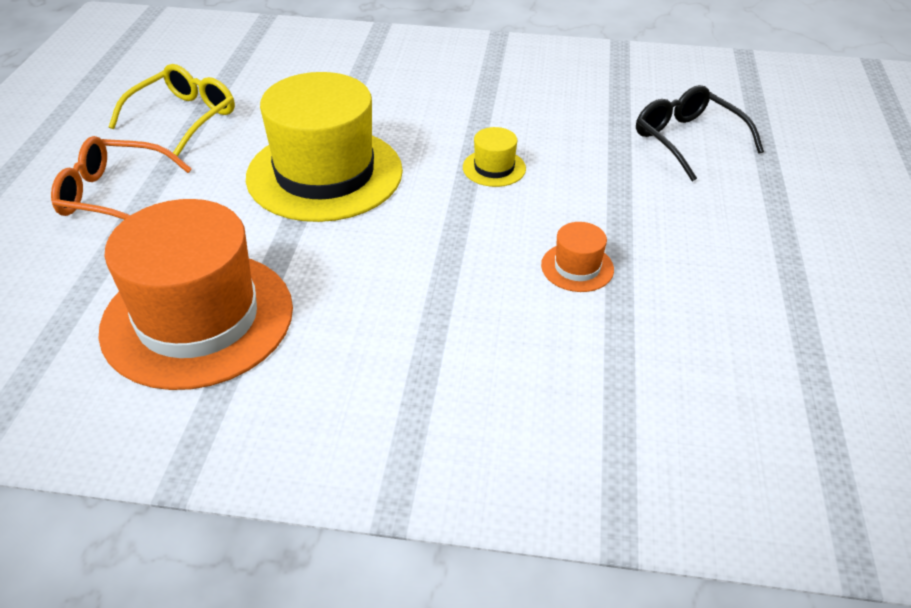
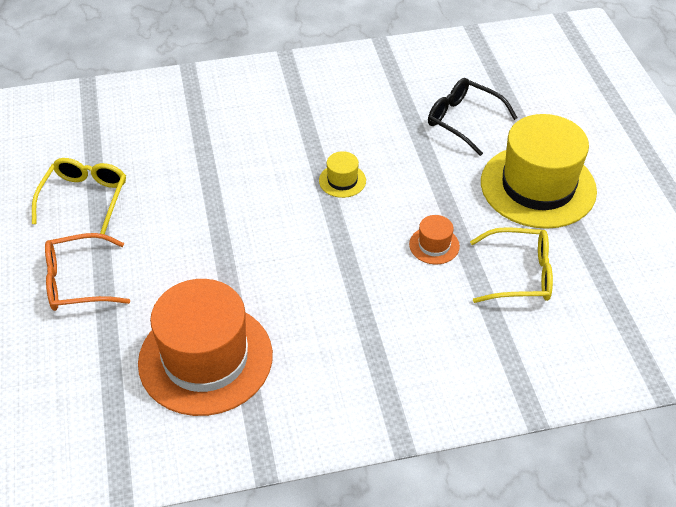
camera: 20 degrees left, 5 degrees up
yellow hat [246,72,403,222] -> yellow hat moved to [481,114,597,229]
none -> yellow glasses [470,227,553,303]

